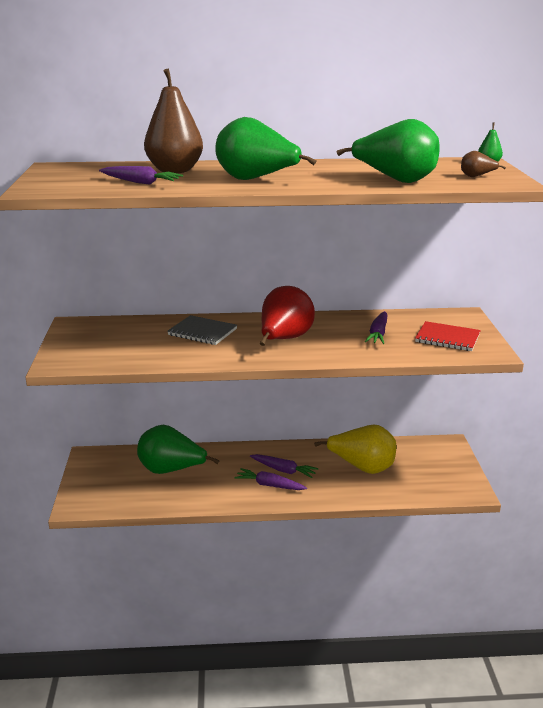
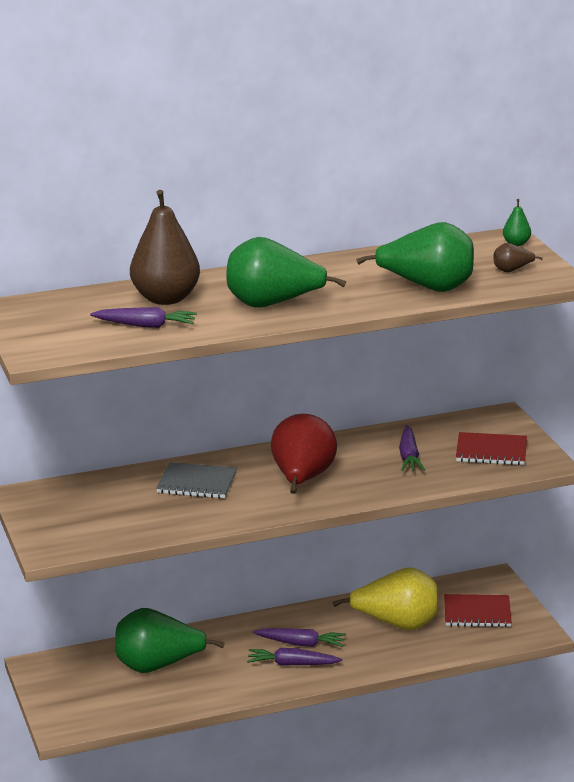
camera: 15 degrees left, 0 degrees up
none -> red notebook [444,594,512,627]

